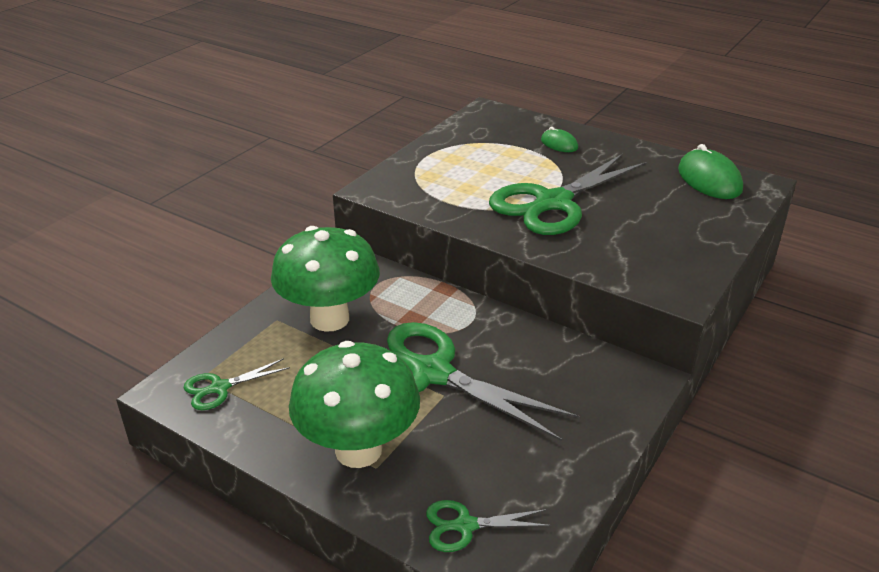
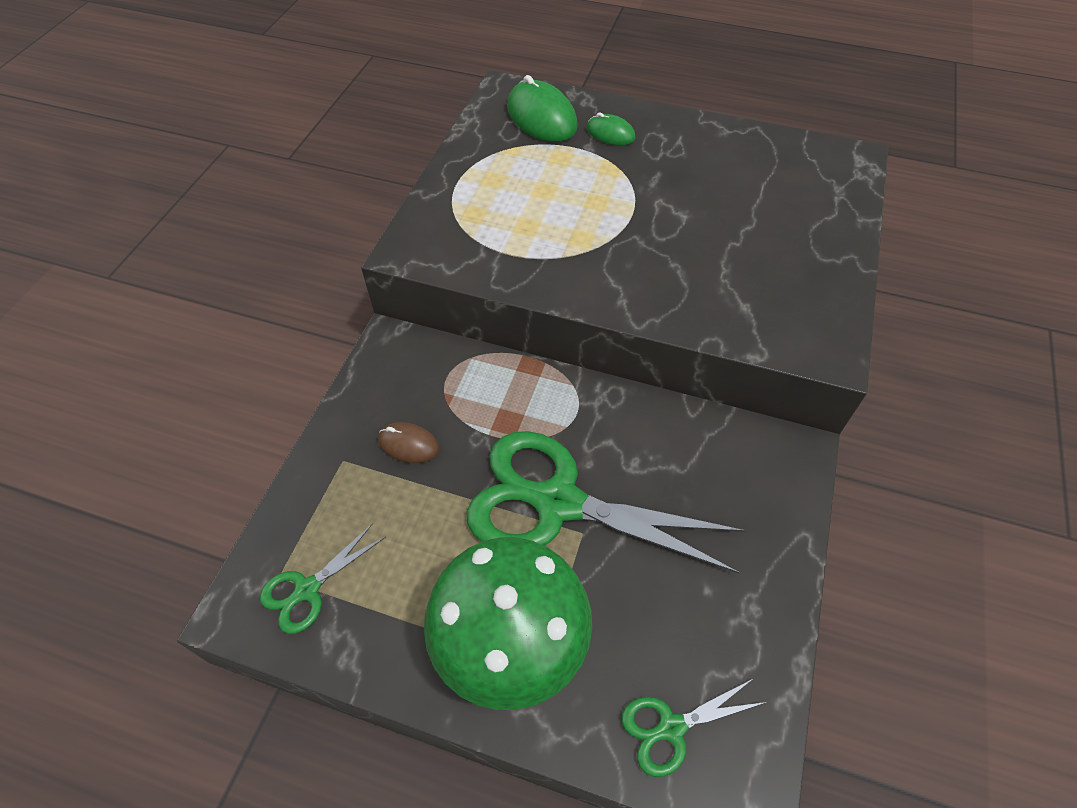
camera: 15 degrees left, 20 degrees up
green mushroom [271,226,380,332] -> brown mouse [378,422,439,463]
green scissors [489,154,648,235] -> none
green mouse [678,144,743,199] -> green mouse moved to [507,75,578,142]

